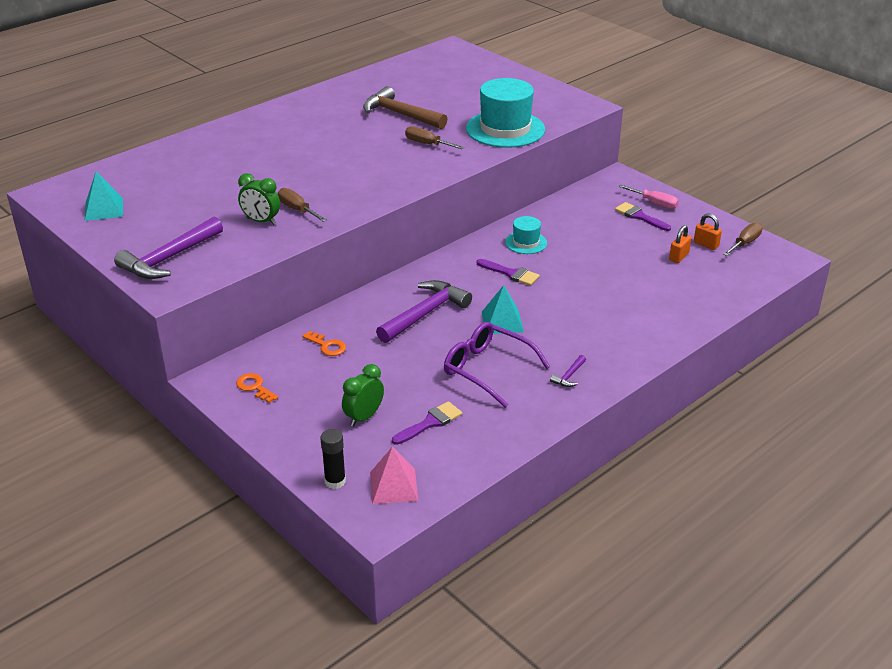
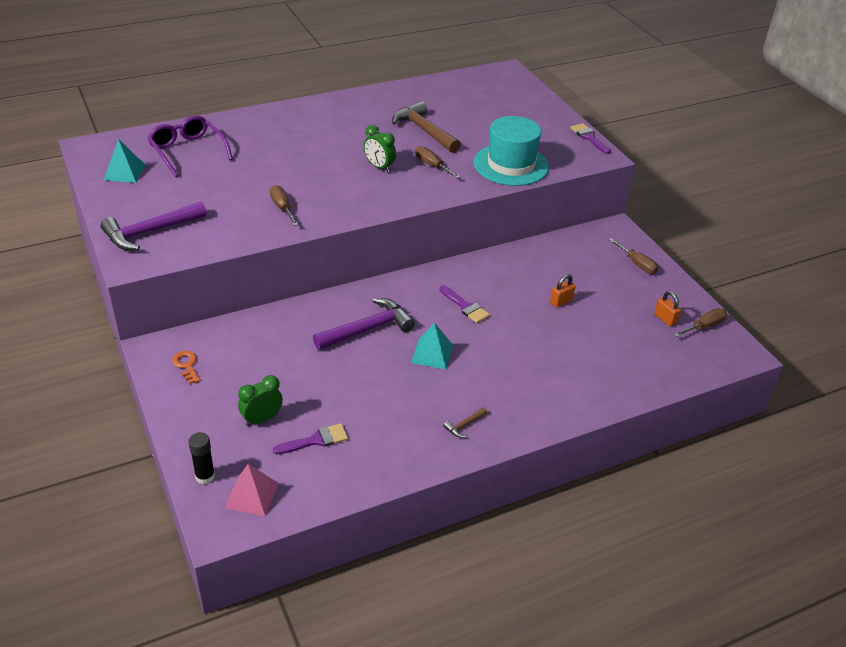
camera: 15 degrees right, 5 degrees up
green clock [238,173,280,225] -> green clock moved to [364,125,396,172]
orange key [302,331,346,356] -> none
purple glasses [444,322,550,408] -> purple glasses moved to [147,115,233,177]
turquoise hat [505,216,547,254] -> none
purple hammer [550,355,586,387] -> brown hammer [443,407,487,437]
purple brush [615,202,671,231] -> purple brush moved to [570,123,611,154]
pink screwdriver [618,184,679,209] -> brown screwdriver [609,238,659,274]
orange padlock [669,225,691,263] -> orange padlock moved to [550,274,576,308]

